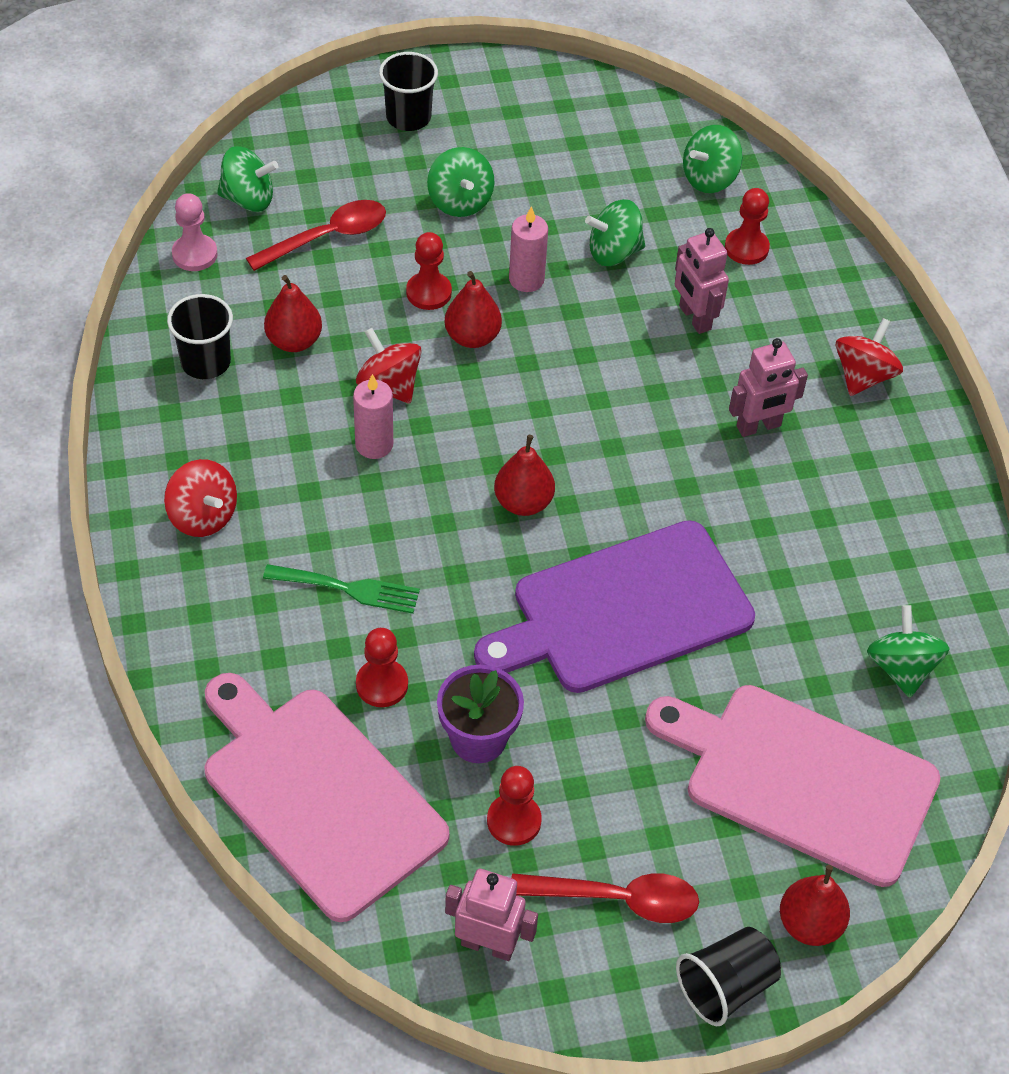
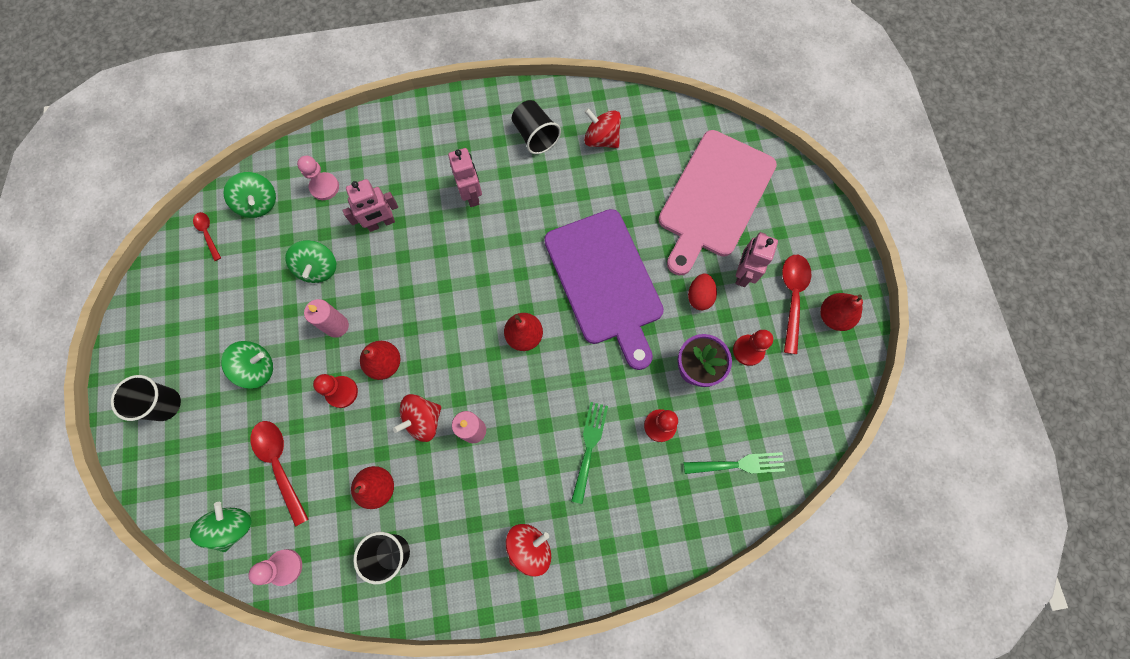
camera: 85 degrees left, 20 degrees up
pink cutting board [204,673,449,922] -> green fork [683,452,785,474]
pink robot [445,869,538,961] -> pink robot moved to [735,232,778,287]
black cup [676,927,781,1026] -> black cup moved to [512,100,561,154]
red pawn [725,188,770,265] -> pink pawn [297,156,339,200]
red pear [780,865,850,946] -> red pear moved to [820,293,863,331]
red spinning top [836,318,903,396] -> red spinning top moved to [584,108,621,148]
green spinning top [867,605,950,698] -> none
none -> red spoon [193,212,221,261]
none -> red egg [688,274,717,310]

